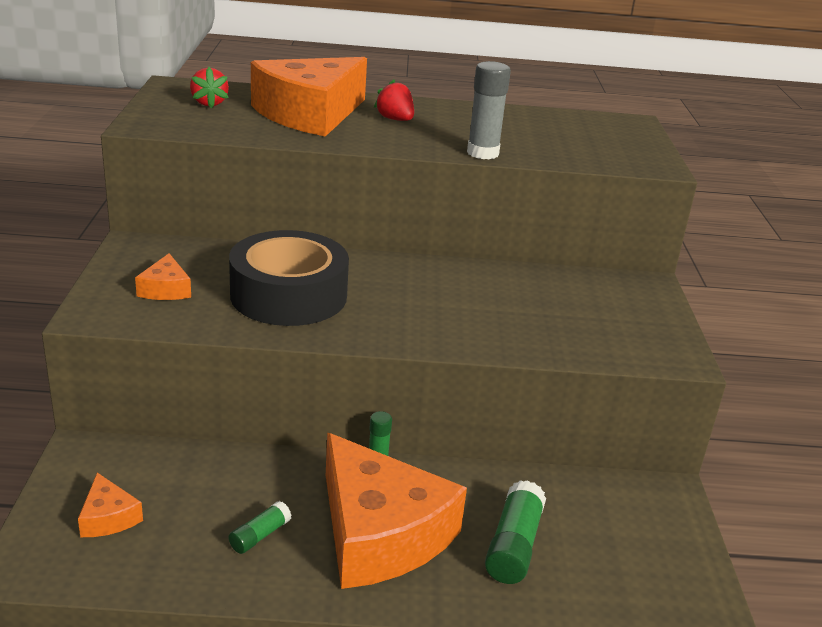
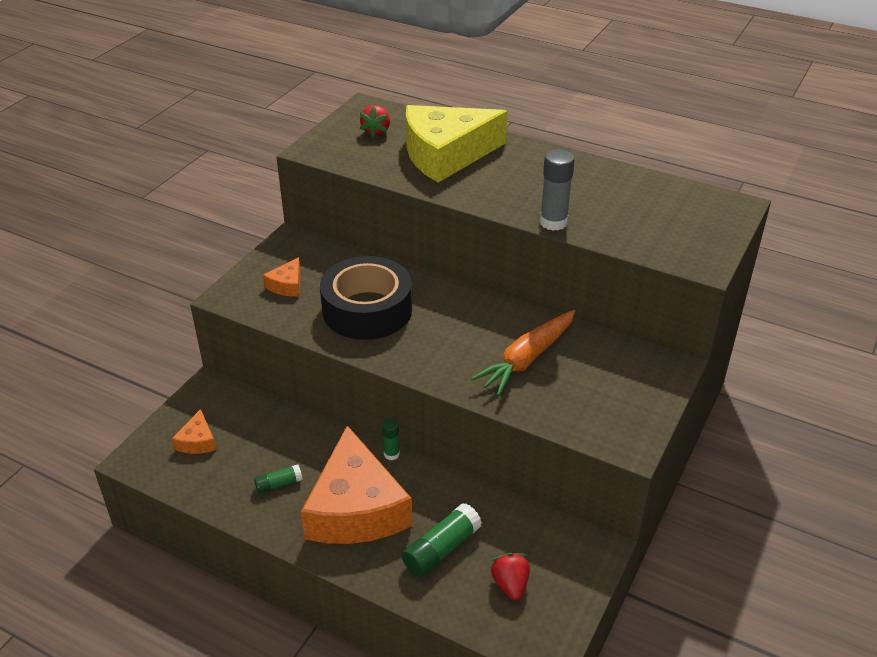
camera: 30 degrees right, 10 degrees up
orange cheese [251,57,367,137] -> yellow cheese [406,105,507,183]
red strawberry [374,80,414,121] -> red strawberry moved to [491,553,530,600]
none -> orange carrot [471,310,576,395]

